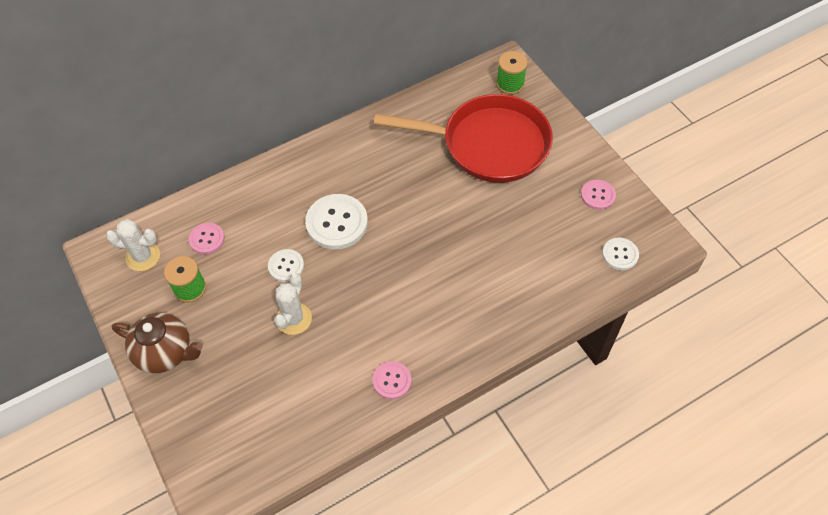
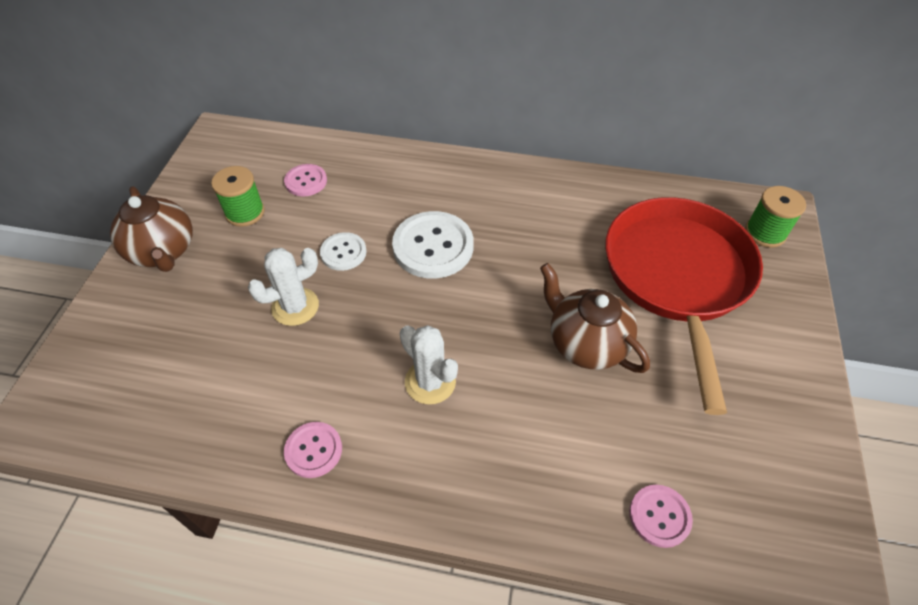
camera: 40 degrees right, 5 degrees down
white cactus [106,219,160,271] -> white cactus moved to [399,325,458,405]
red pan [374,94,553,183] -> red pan turned 135 degrees counterclockwise [605,197,763,415]
pink button [581,180,616,210] -> pink button moved to [629,485,693,548]
white button [602,238,639,270] -> none
none -> brown teapot [540,263,650,373]

